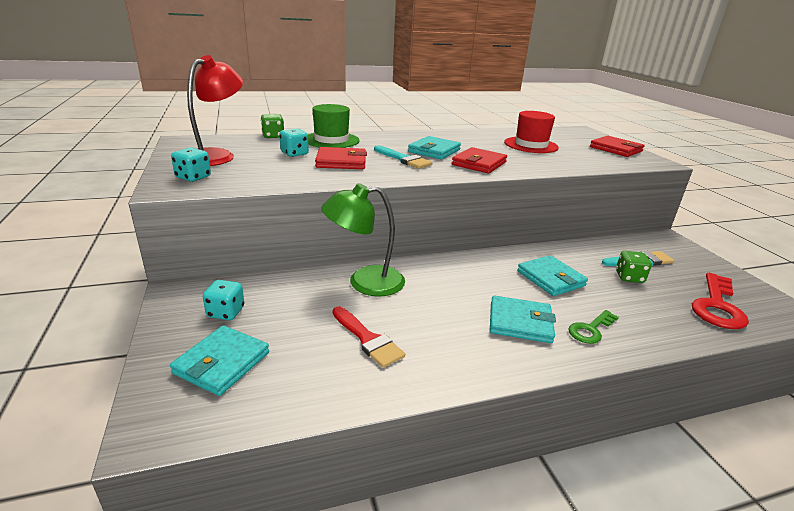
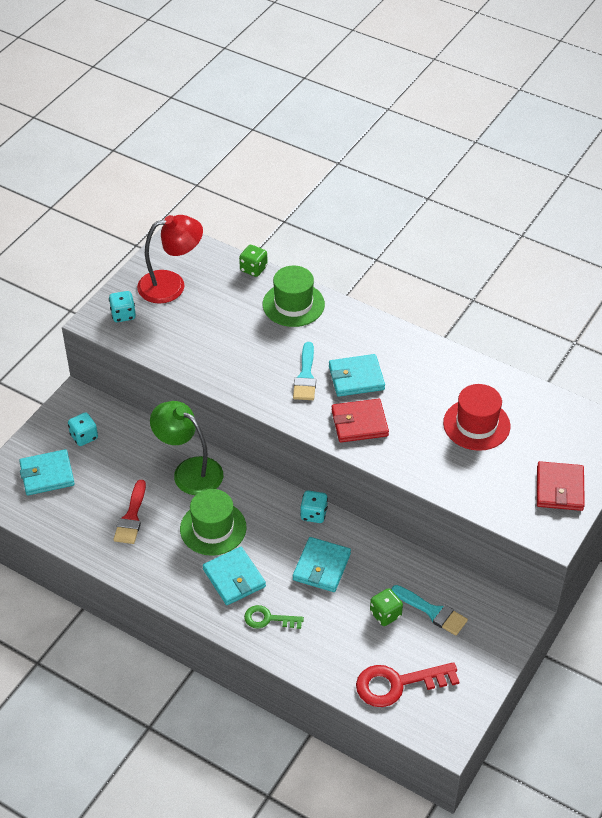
camera: 50 degrees right, 20 degrees up
turquoise dice [279,129,309,157] -> turquoise dice moved to [300,490,328,523]
red wallet [315,147,367,169] -> none
none -> green hat [180,489,247,556]

